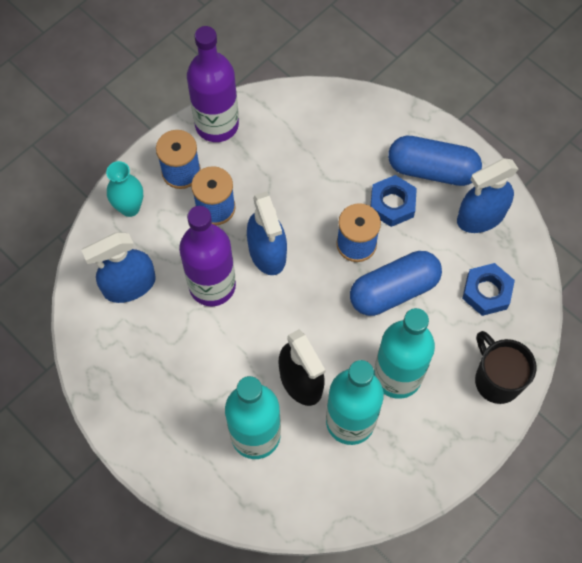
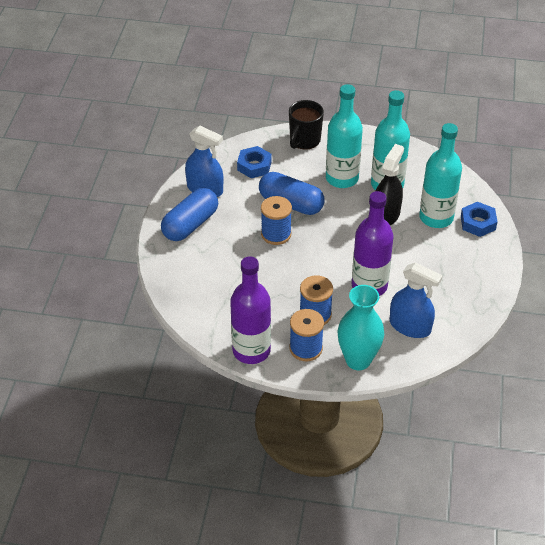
camera: 125 degrees left, 20 degrees down
turquoise vase [106,161,143,217] -> turquoise vase [337,285,384,370], size x1.53
blue spray bottle [247,192,287,275] -> none
blue nut [371,175,417,227] -> blue nut moved to [461,202,497,237]
blue capsule [388,136,482,186] -> blue capsule turned 60 degrees clockwise [161,188,218,241]

